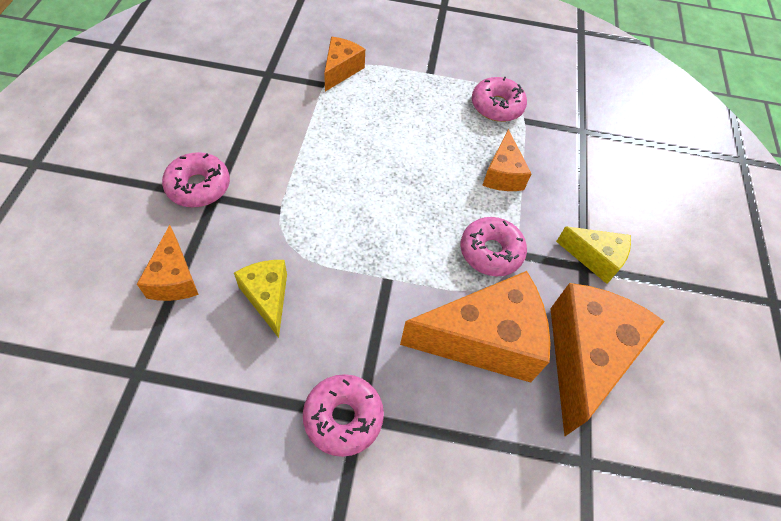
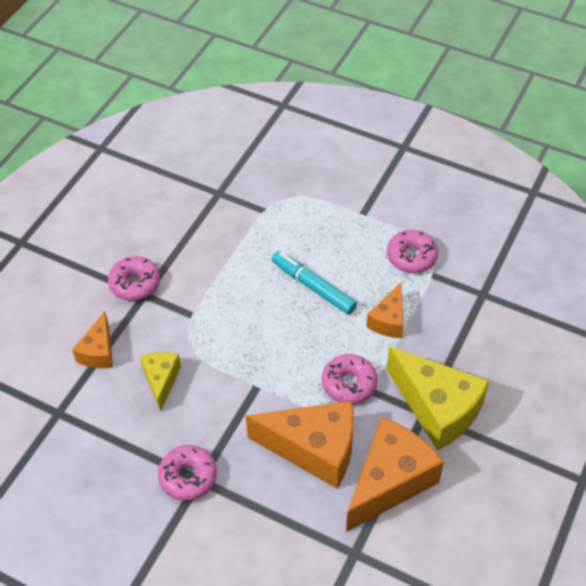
camera: 25 degrees right, 5 degrees down
orange cheese [324,37,365,92] -> none
yellow cheese [556,226,631,284] -> yellow cheese [387,346,489,451], size x1.84
none -> turquoise marker [272,251,357,315]

